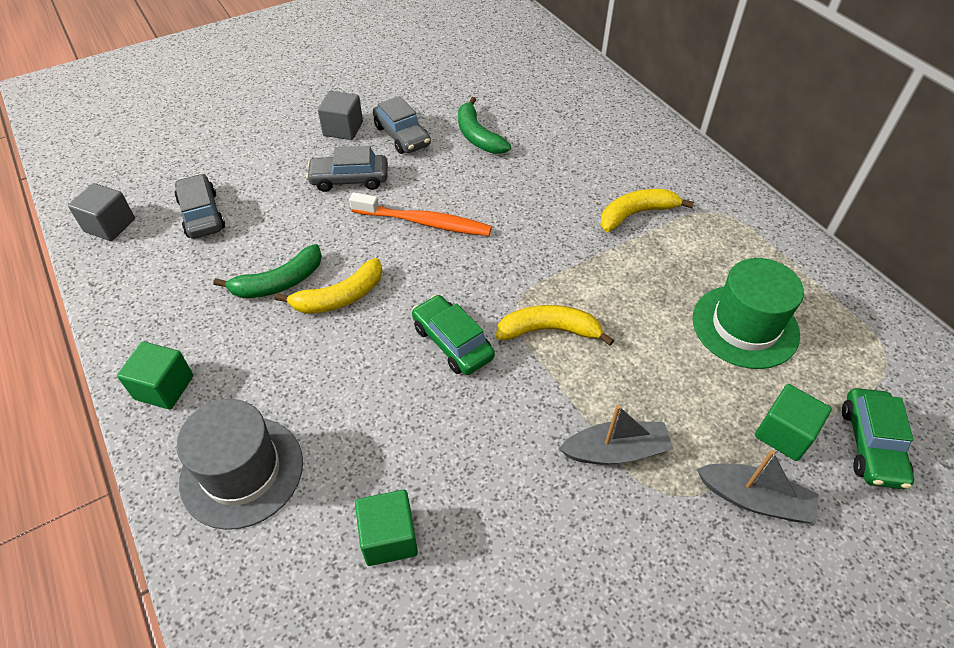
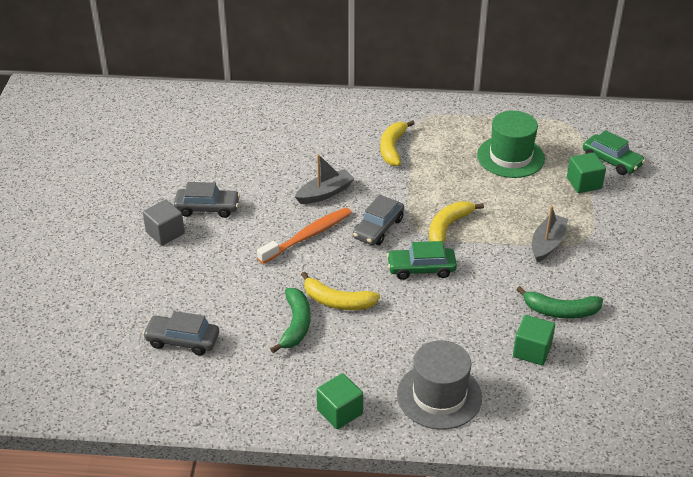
camera: 55 degrees left, 10 degrees down
grey cube [68,183,135,241] -> none
yellow banana [275,258,382,314] -> yellow banana turned 105 degrees clockwise [301,272,380,310]
grey car [306,146,388,192] -> grey car moved to [353,195,404,245]
green banana [458,97,511,154] -> green banana moved to [516,286,603,319]
grey boat [697,450,819,523] -> grey boat moved to [295,154,355,204]

